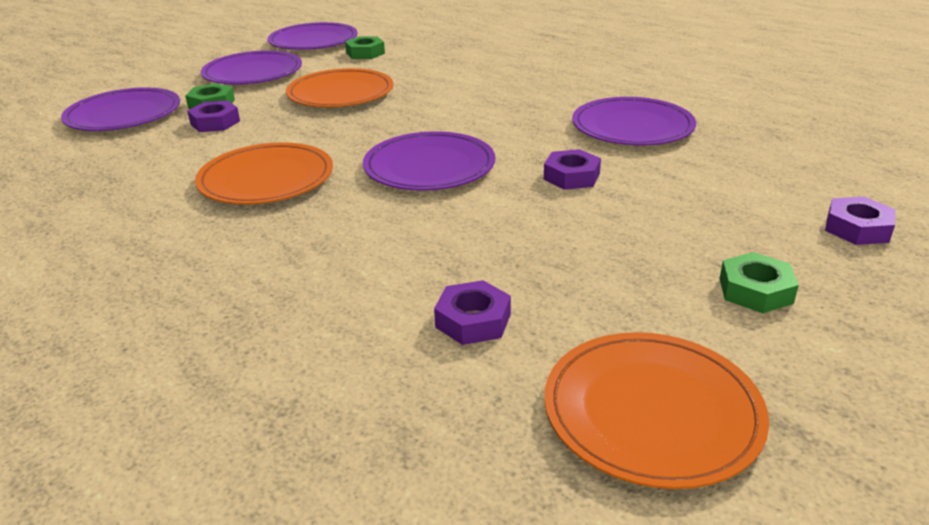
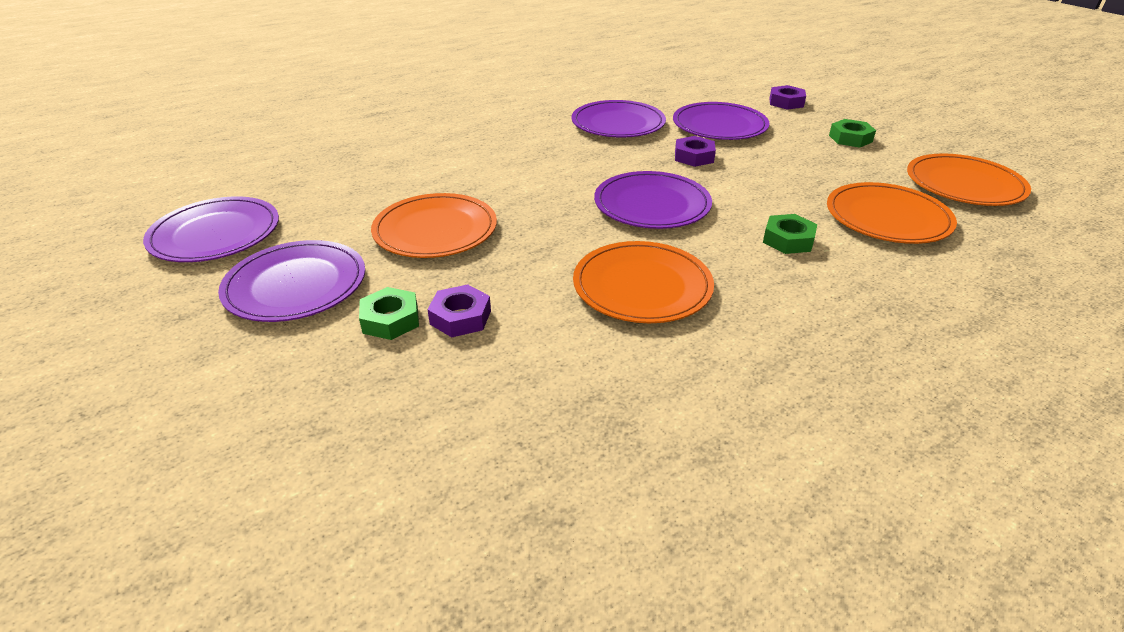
camera: 75 degrees left, 5 degrees up
purple plate [61,87,180,131] -> purple plate moved to [673,102,770,140]
green nut [345,36,385,59] -> green nut moved to [763,214,817,254]
purple nut [434,280,511,345] -> orange plate [827,182,957,244]

